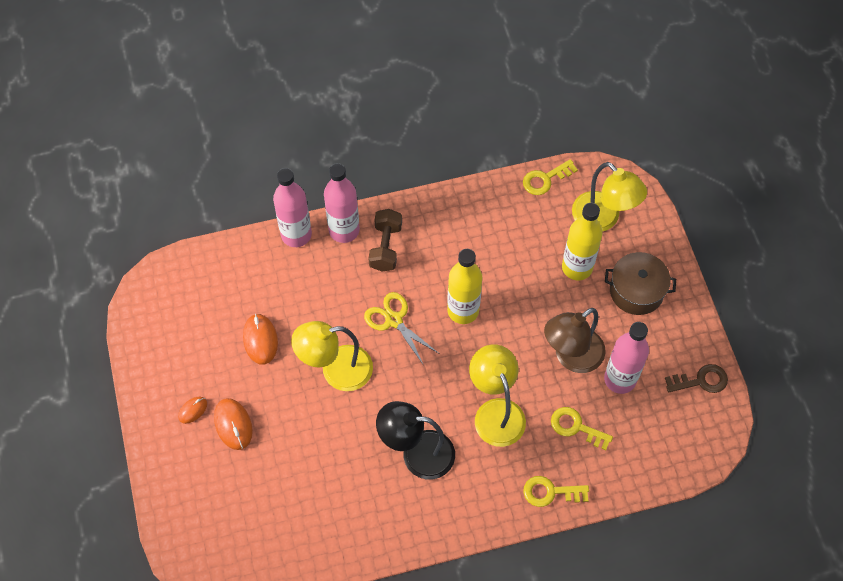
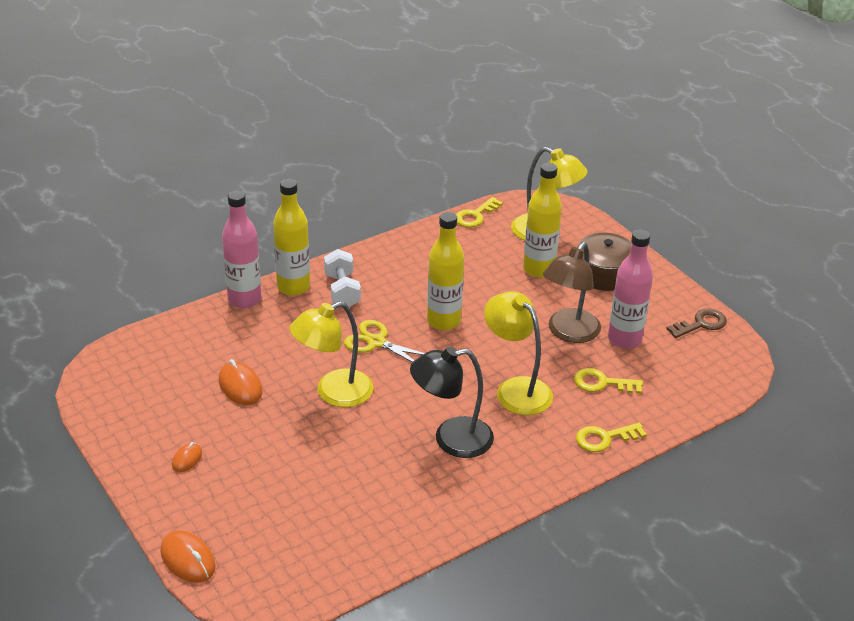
camera: 20 degrees left, 25 degrees down
orange mouse [214,398,253,450] -> orange mouse moved to [160,530,215,583]
pink bottle [324,163,360,243] -> yellow bottle [273,179,310,296]
brown dumbbell [368,209,402,272] -> white dumbbell [324,249,361,307]

